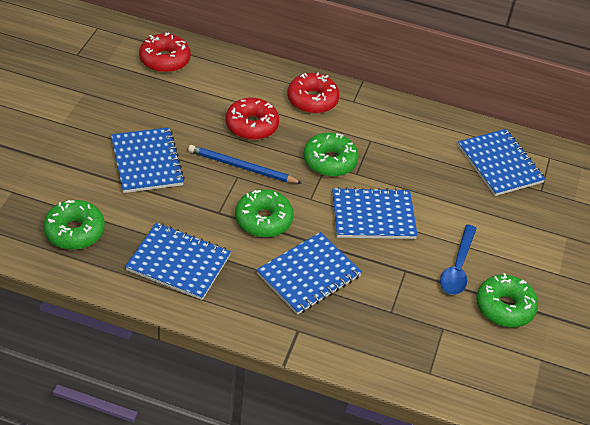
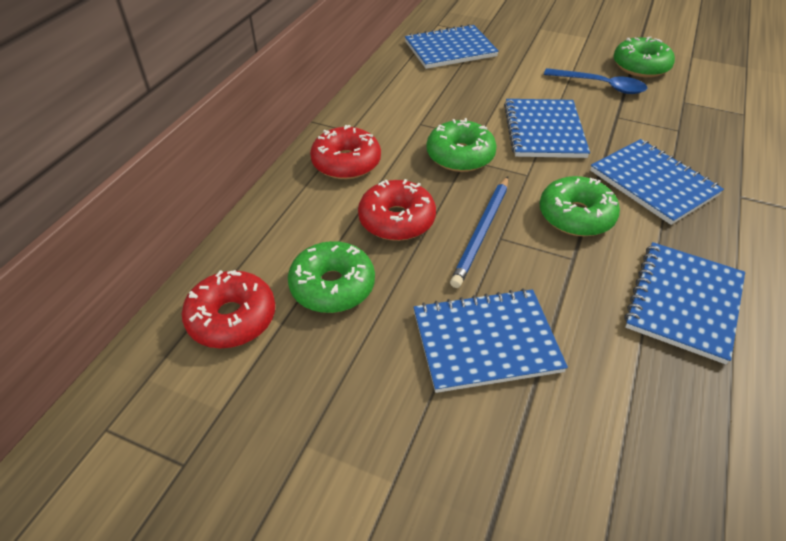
camera: 80 degrees left, 0 degrees up
green donut [43,200,105,250] -> green donut moved to [288,241,375,313]

